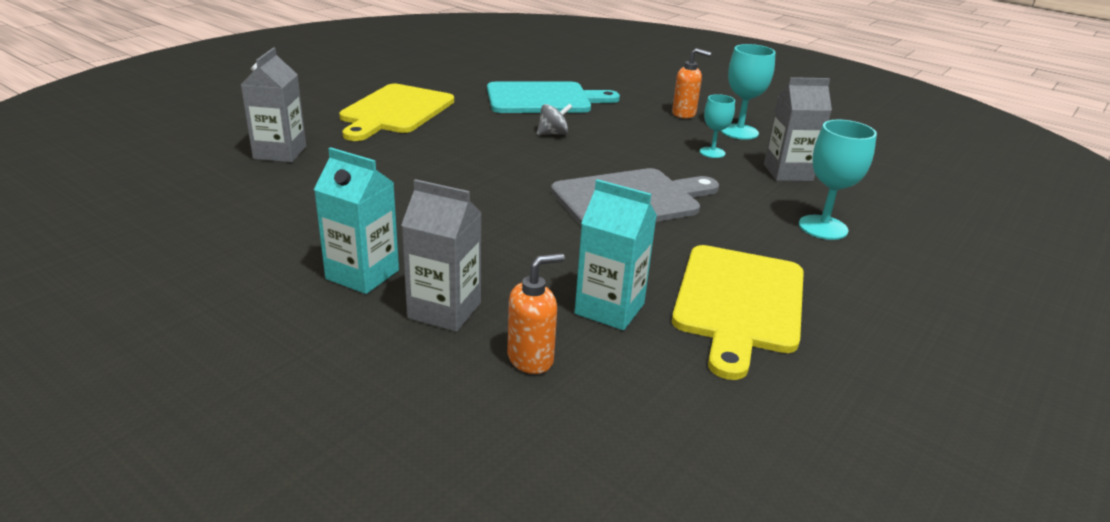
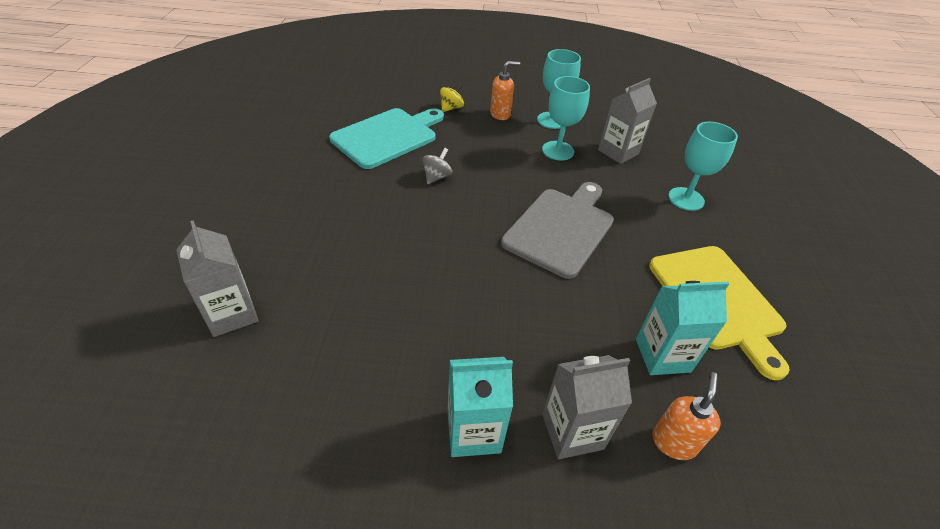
camera: 35 degrees left, 15 degrees up
yellow cutting board [339,84,454,141] -> none
turquoise goblet [700,94,735,158] -> turquoise goblet [542,76,590,161], size x1.57
none -> yellow spinning top [440,83,464,112]

